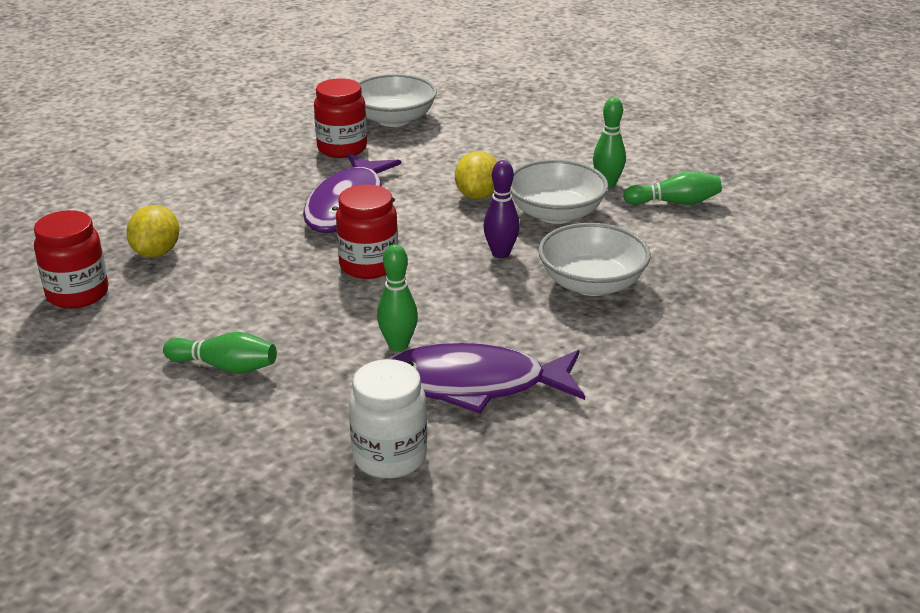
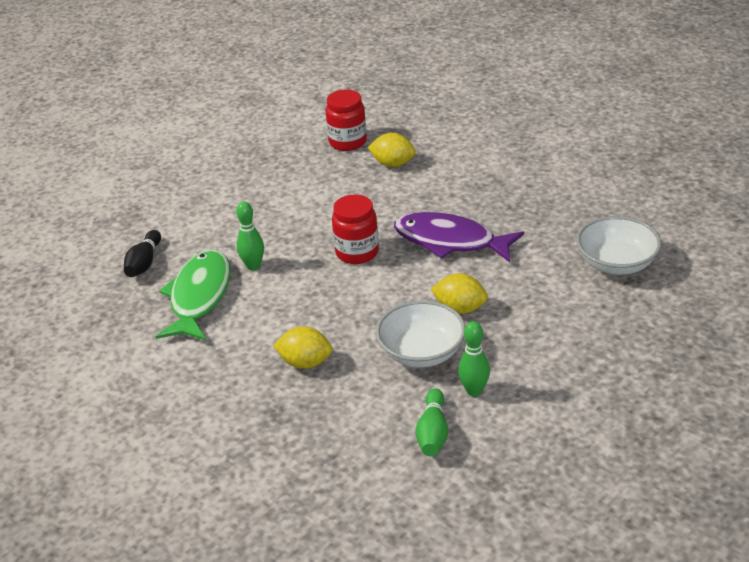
camera: 100 degrees right, 5 degrees up
green bowling pin [163,332,277,374] -> none
red jar [314,78,367,158] -> none
white jar [349,359,427,479] -> black bowling pin [124,230,161,277]
purple fish [387,343,585,414] -> green fish [155,250,231,341]
purple bowling pin [483,160,520,258] -> none
white bowl [538,223,651,296] -> yellow lemon [273,326,333,369]

